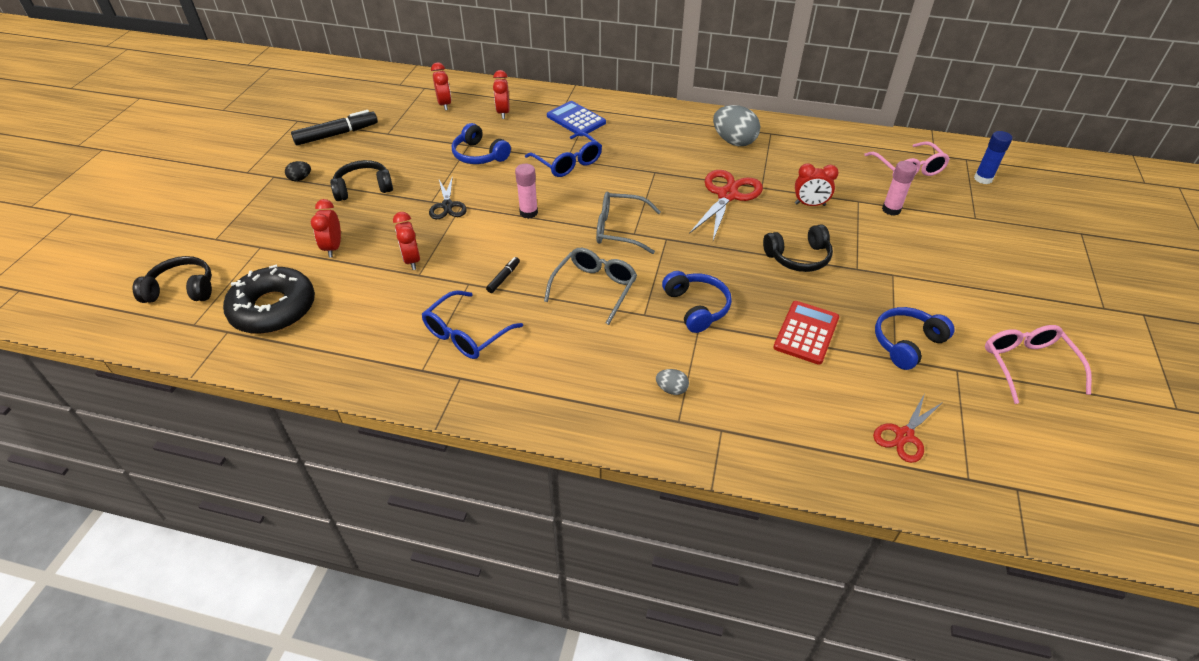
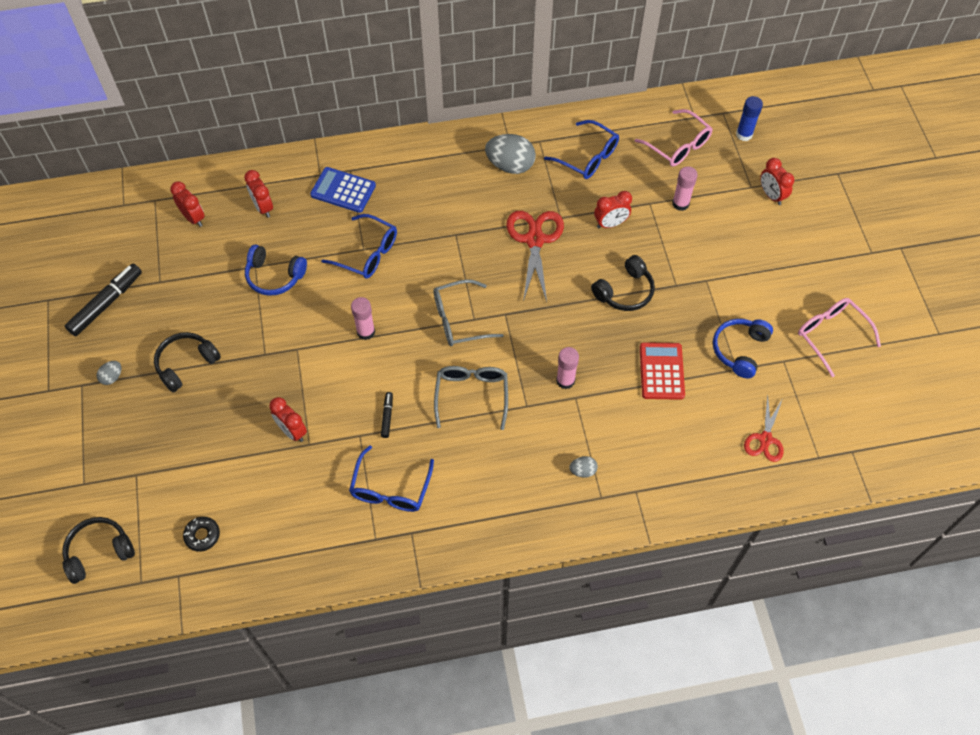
camera: 25 degrees left, 15 degrees up
black donut [223,264,315,334] -> black donut [183,517,220,552], size x0.44
black egg [285,161,311,181] -> grey egg [97,361,121,385]
red clock [311,199,341,257] -> red clock moved to [760,158,794,205]
black scissors [429,176,467,219] -> none
blue headphones [662,271,732,333] -> pink glue stick [556,347,579,389]
none -> blue glasses [544,120,619,179]

